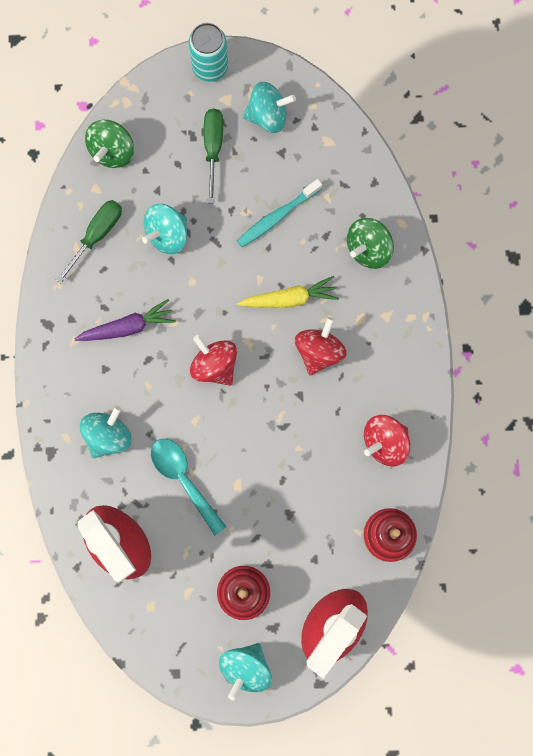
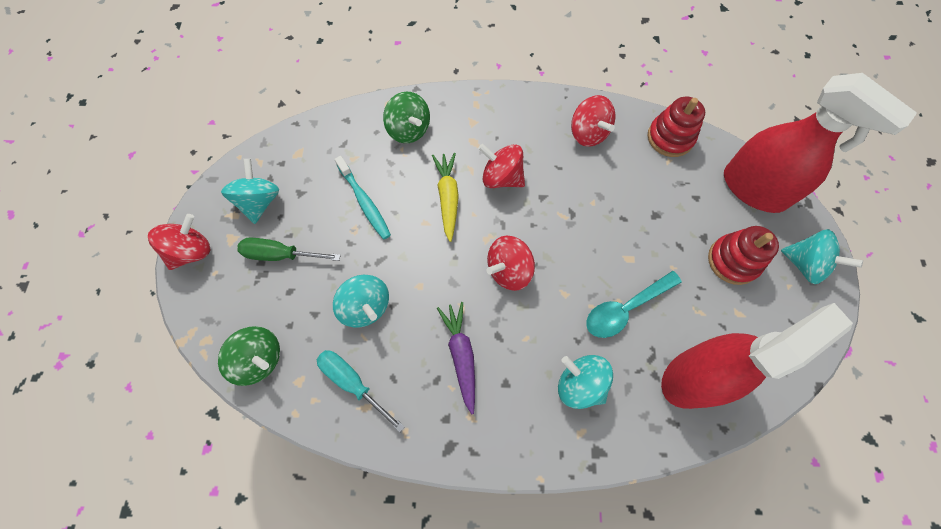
camera: 85 degrees left, 10 degrees down
green screwdriver [56,200,122,283] -> turquoise screwdriver [317,350,405,433]
turquoise can [189,23,228,82] -> red spinning top [148,214,211,270]

